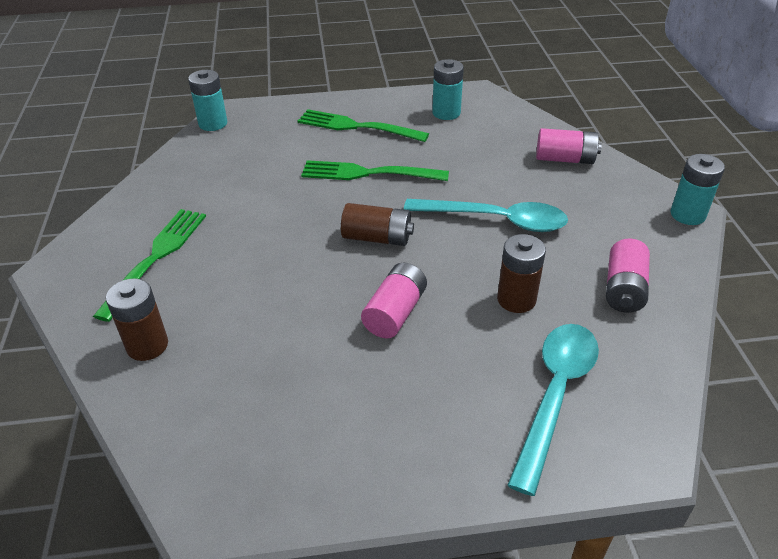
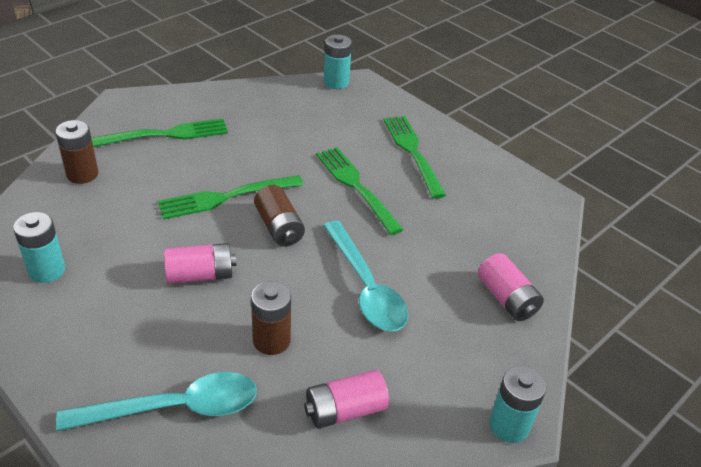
camera: 50 degrees right, 0 degrees up
turquoise battery [432,59,464,120] -> turquoise battery moved to [13,212,65,283]
none -> green fork [158,175,303,220]

